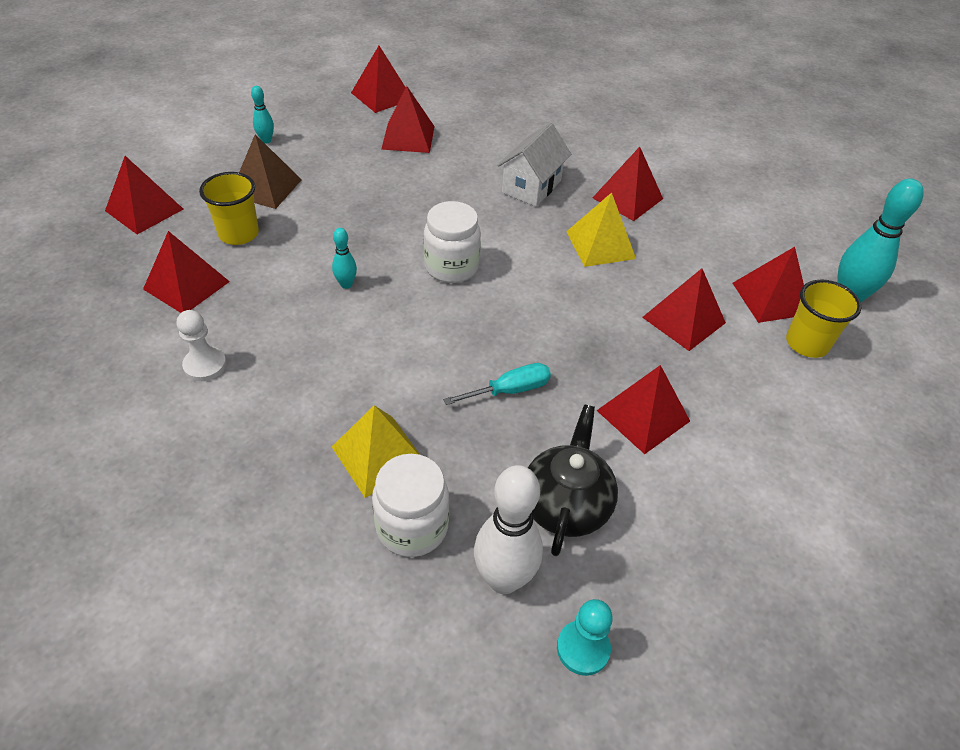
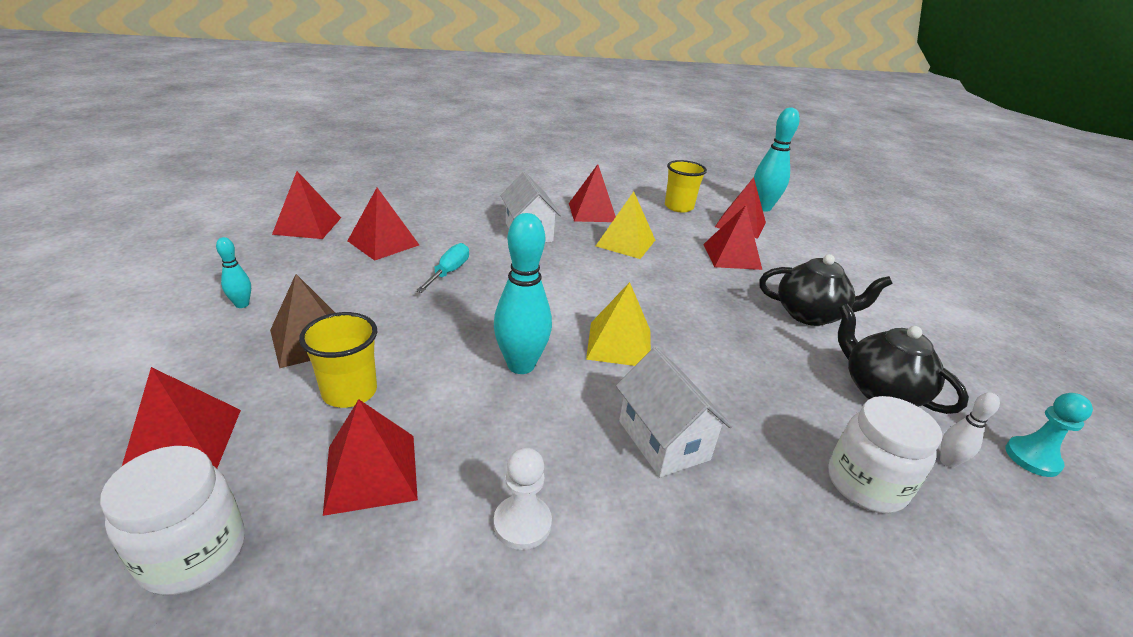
camera: 50 degrees left, 15 degrees down
turquoise bowling pin [332,228,357,289] -> turquoise bowling pin [494,213,552,374], size x2.03
yellow pyramid [332,405,420,498] -> yellow pyramid moved to [586,282,651,366]
white jar [424,201,481,283] -> white jar moved to [100,446,245,595]
turquoise screwdriver [443,363,551,405] -> turquoise screwdriver moved to [416,243,469,293]
white bowling pin [474,465,543,594] -> white bowling pin [940,392,1000,468], size x0.49
red pyramid [596,365,690,454] -> black teapot [759,254,893,326]
yellow cup [786,280,861,358] -> yellow cup moved to [665,160,707,213]
none -> white house [616,347,732,477]

